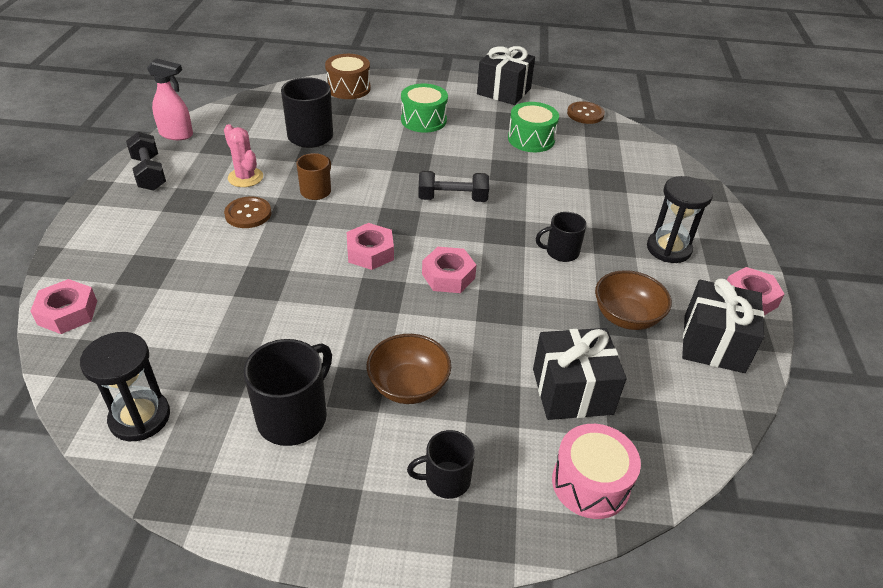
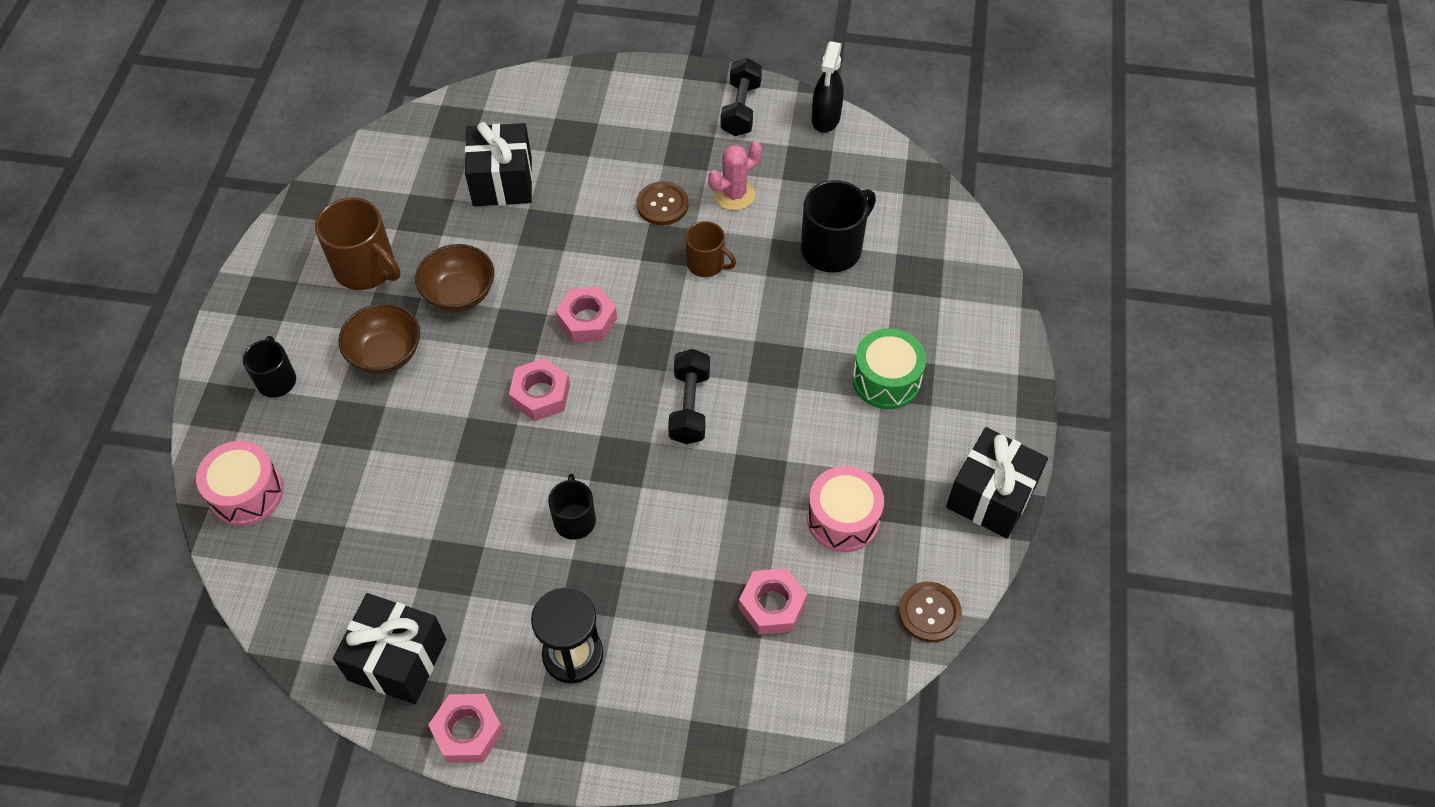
camera: 95 degrees right, 15 degrees up
pink nut [30,279,97,334] -> pink nut moved to [739,568,807,635]
black hourglass [80,332,170,441] -> none
black dumbbell [126,132,166,191] -> black dumbbell turned 60 degrees counterclockwise [721,58,762,136]
pink spray bottle [147,58,193,140] -> black spray bottle [812,41,844,133]
black mug [244,339,332,446] -> brown mug [315,197,400,290]
brown drum [325,54,371,99] -> none
green drum [508,102,559,152] -> pink drum [807,466,884,552]
black gift [533,328,626,420] -> black gift moved to [465,122,532,206]
brown bowl [595,270,672,330] -> brown bowl moved to [415,244,494,312]

